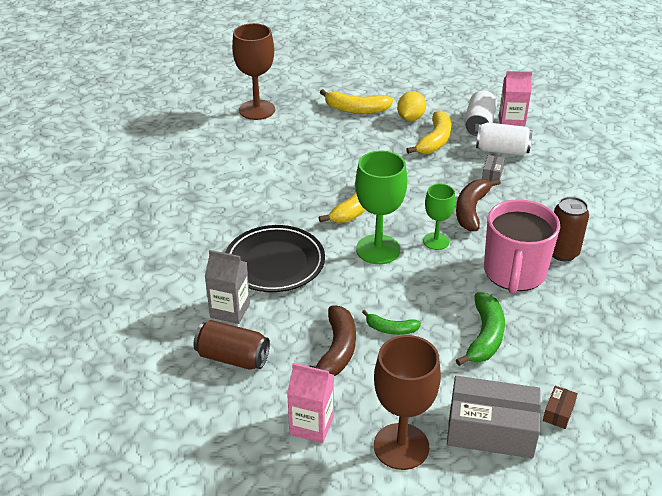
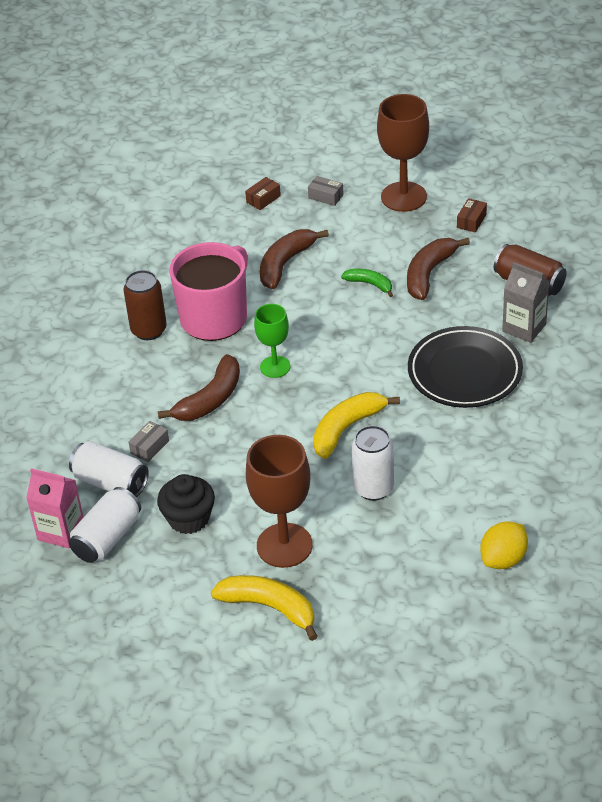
camera: 160 degrees left, 5 degrees up
brown goblet [232,23,275,120] -> brown goblet moved to [246,435,313,568]
pink carton [287,363,334,443] -> brown box [457,198,487,232]
green goblet [355,151,407,264] -> none
yellow lemon [397,91,426,121] -> yellow lemon moved to [480,522,528,569]
yellow banana [406,111,451,154] -> black cupcake [157,474,215,534]
grey box [447,376,541,458] -> grey box [308,176,344,206], size x0.42
green banana [456,292,505,366] -> brown banana [260,229,329,289]
none -> white can [352,425,394,501]

